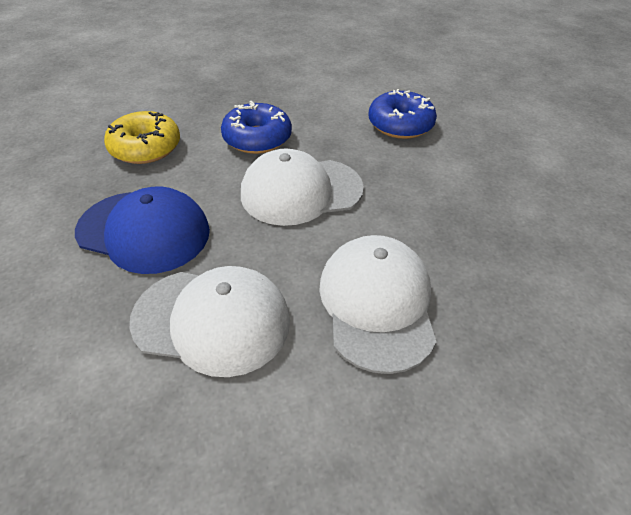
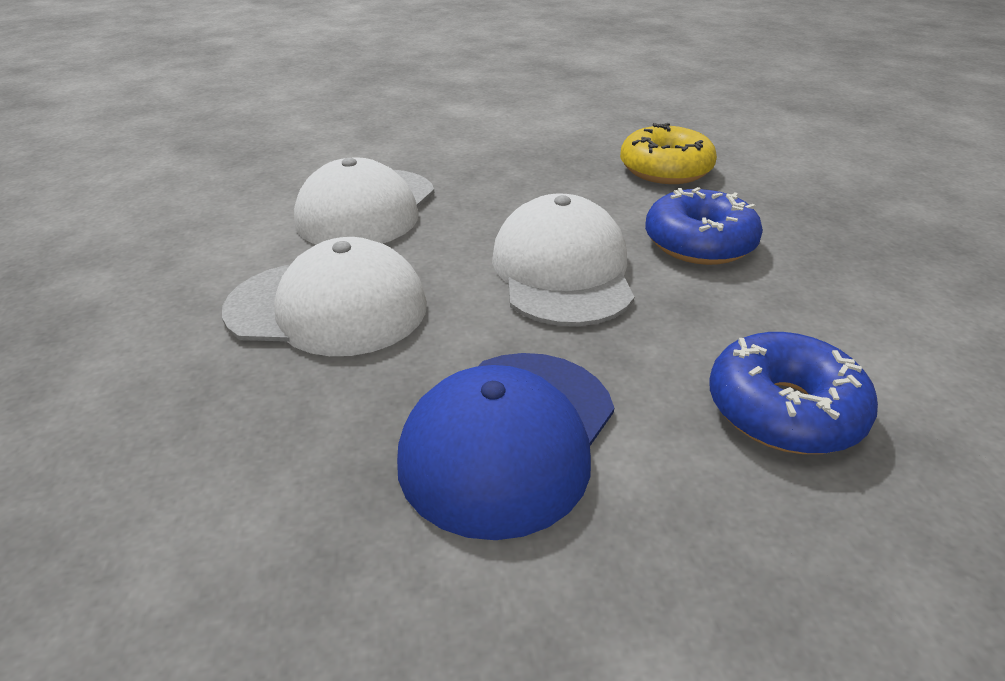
camera: 100 degrees right, 10 degrees down
blue cap [75,186,210,274] -> blue cap moved to [397,353,614,540]

